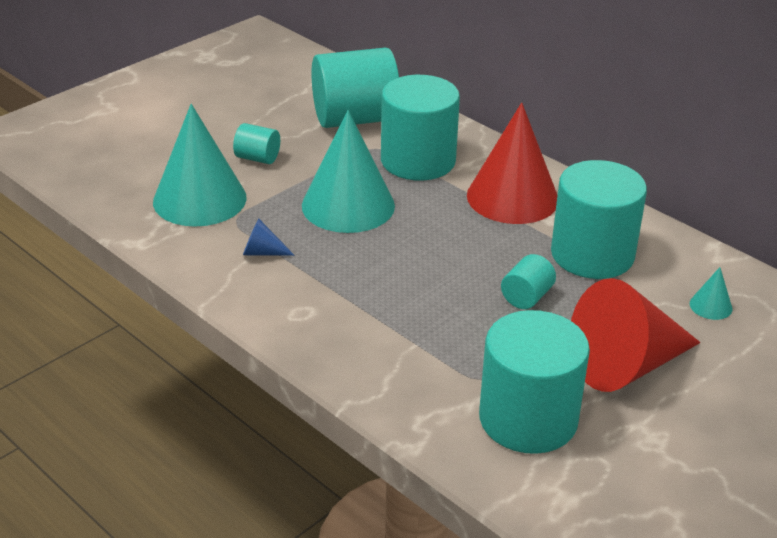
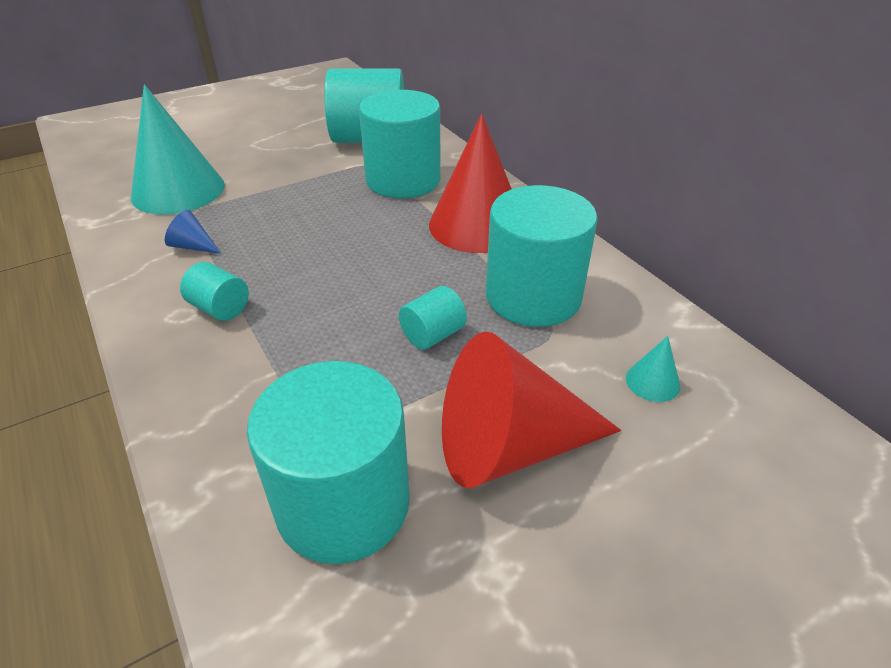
camera: 15 degrees right, 5 degrees up
turquoise cylinder [233,123,280,164] -> turquoise cylinder moved to [180,262,249,321]
turquoise cone [302,110,395,233] -> none

